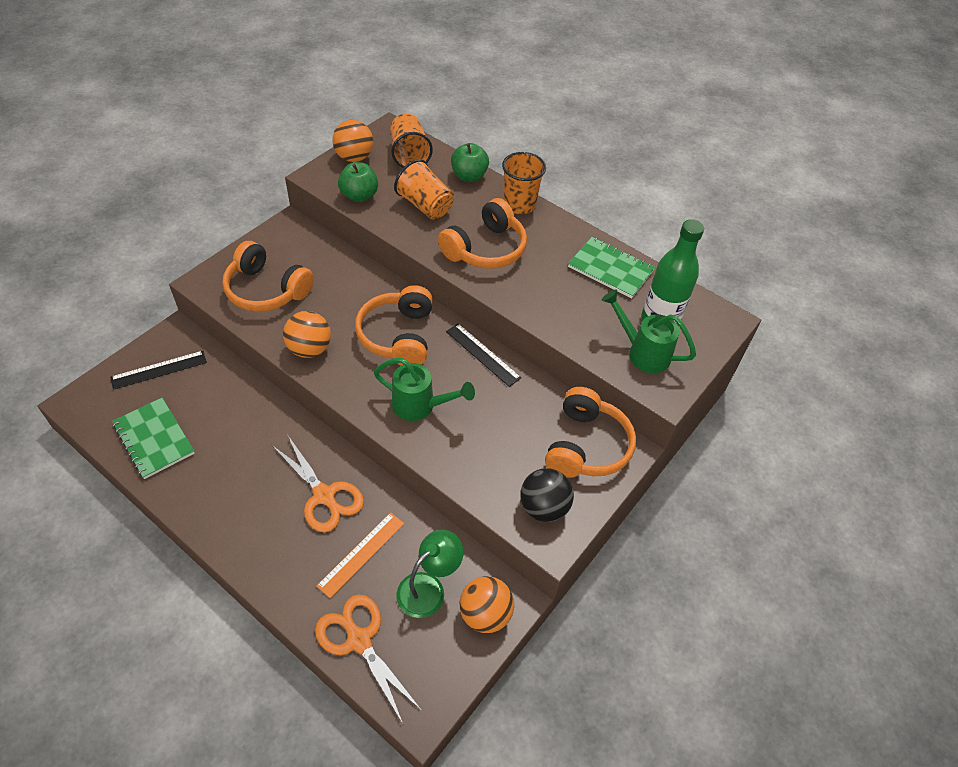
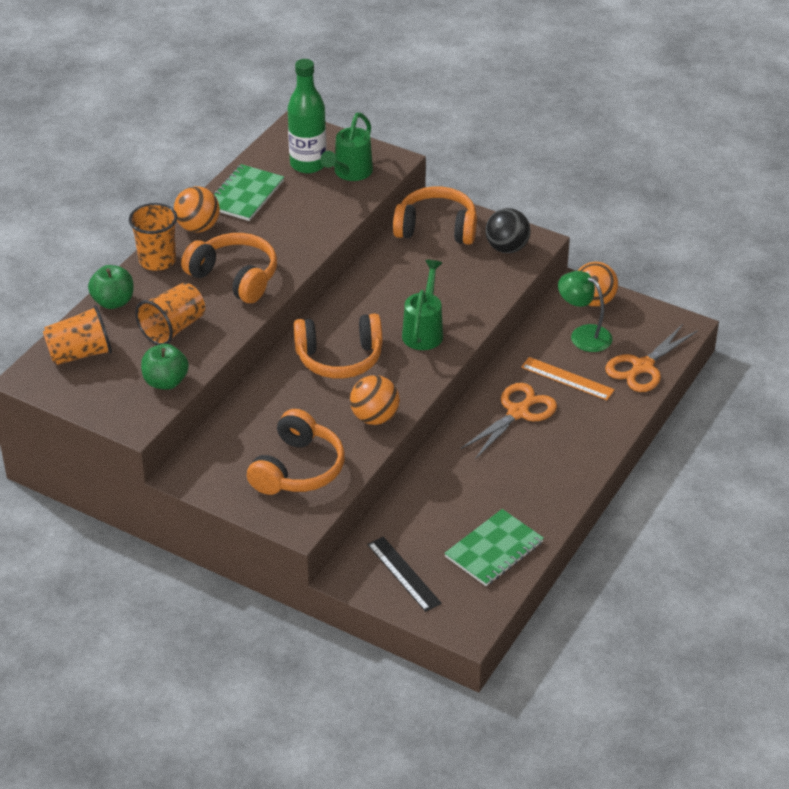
camera: 95 degrees left, 10 degrees down
orange ball [332,120,373,162] -> orange ball moved to [173,186,220,233]
black ruler [446,323,522,387] -> none

